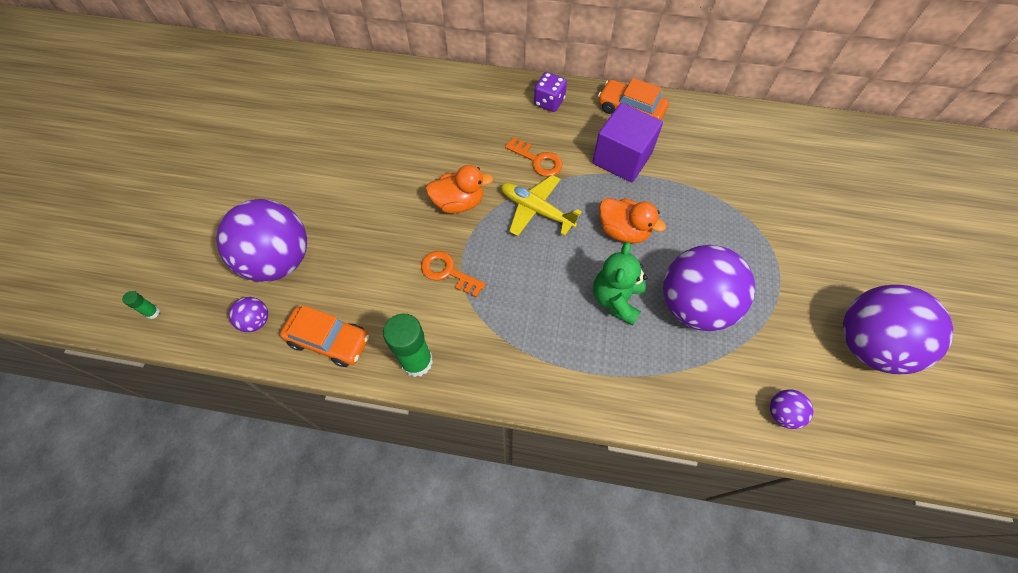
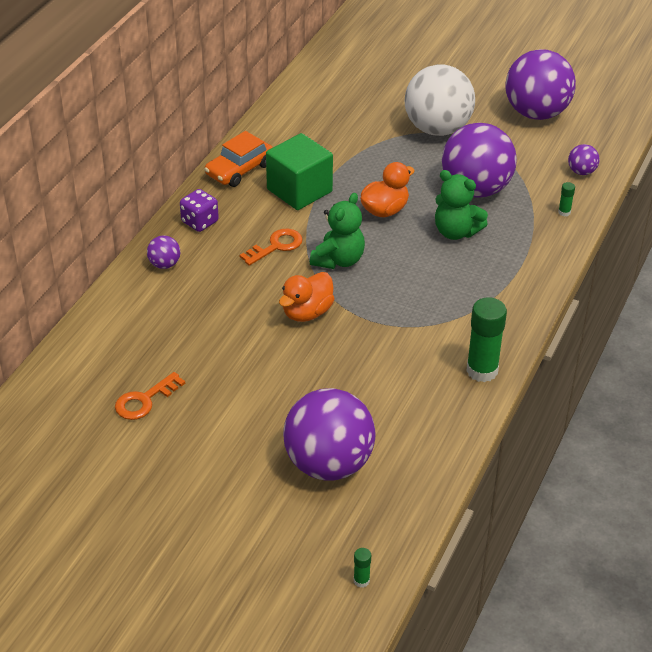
camera: 75 degrees left, 20 degrees down
purple ball [229,297,268,332] -> purple ball moved to [147,235,180,269]
orange car [280,305,369,367] -> none
orange key [421,251,486,297] -> orange key moved to [115,372,186,420]
orange duck [426,165,493,213] -> orange duck turned 150 degrees counterclockwise [279,272,334,322]
yellow plane [501,175,582,236] -> green teddy bear [310,193,365,269]
purple cube [592,103,663,182] -> green cube [266,133,333,210]
none -> white ball [405,64,475,136]
none -> green glue stick [558,182,575,216]

